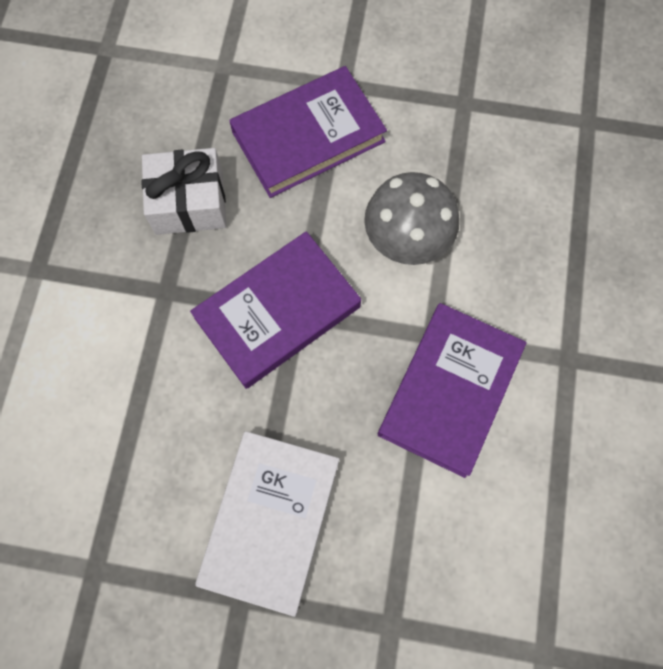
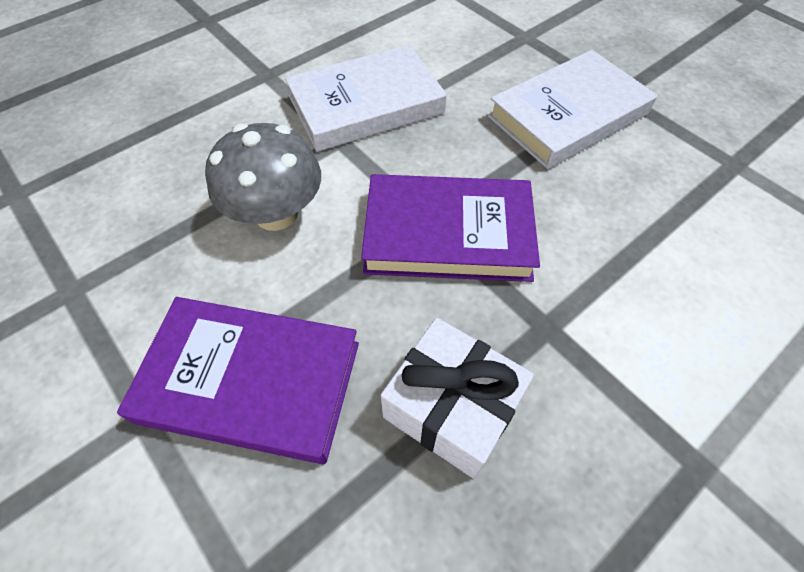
camera: 140 degrees left, 15 degrees down
purple book [378,303,527,478] -> white book [285,44,447,152]

